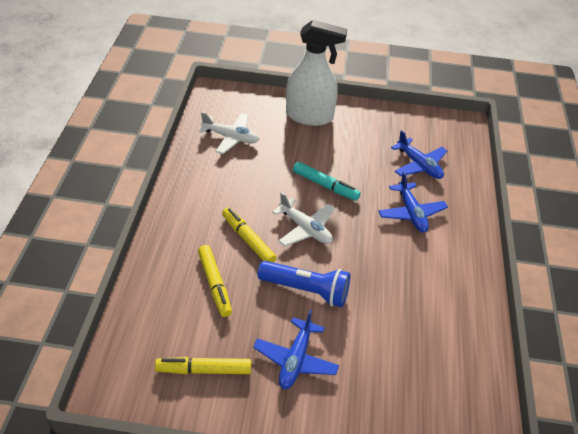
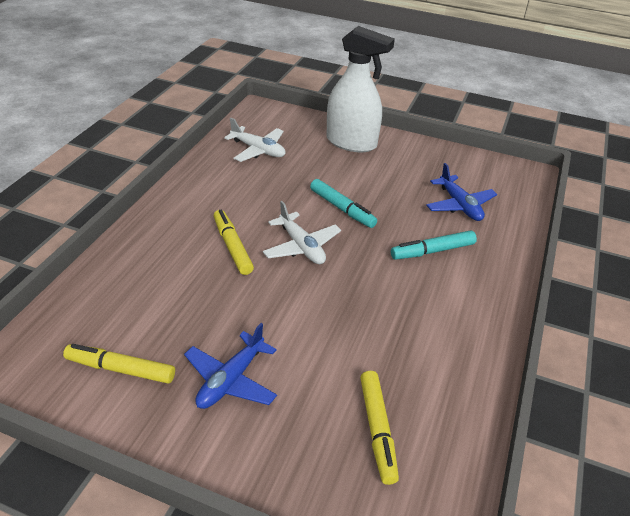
camera: 15 degrees right, 5 degrees down
yellow marker [198,245,232,317] -> yellow marker moved to [360,371,399,485]
blue flashlight [258,261,350,307] -> none
blue plane [378,172,448,232] -> turquoise marker [391,230,477,260]

